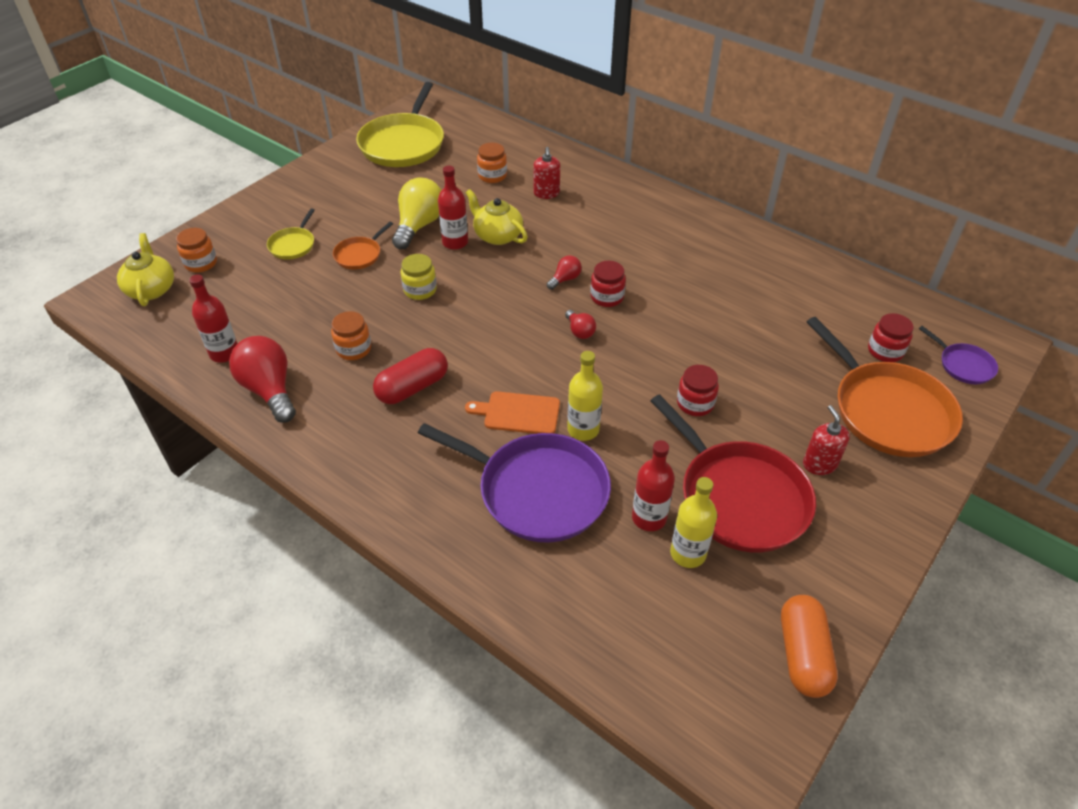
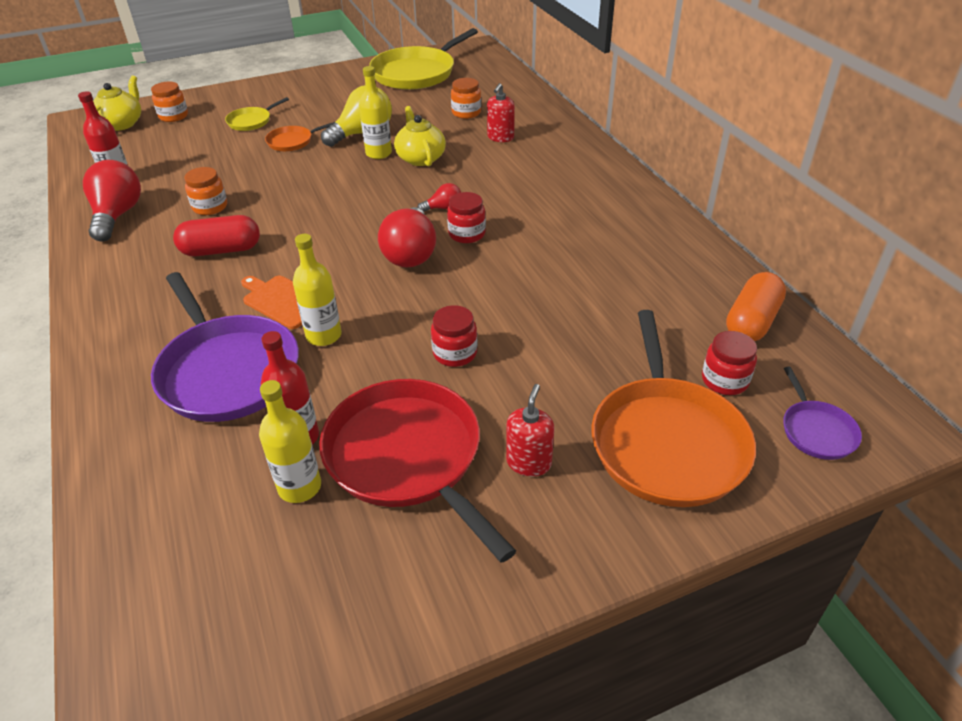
camera: 30 degrees right, 5 degrees down
yellow jar [401,254,437,300] -> none
red bottle [438,166,468,250] -> yellow bottle [359,66,392,159]
red light bulb [565,310,596,339] -> red light bulb [378,207,436,267], size x2.02
red pan [650,395,816,552] -> red pan turned 150 degrees clockwise [319,379,516,563]
orange capsule [781,595,838,698] -> orange capsule moved to [726,272,786,341]

